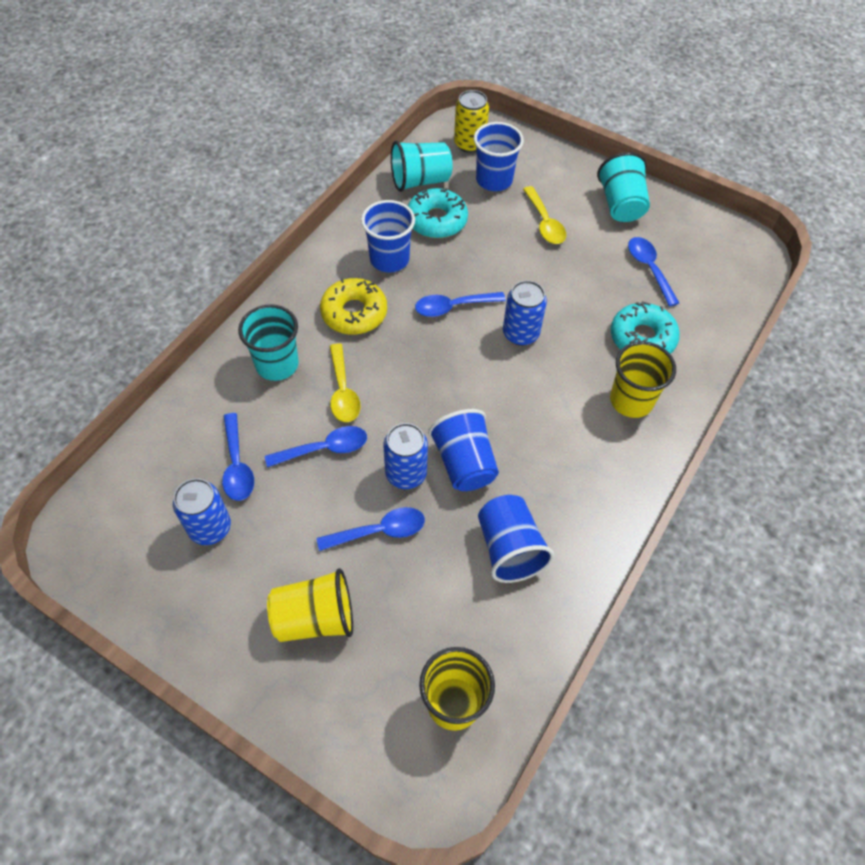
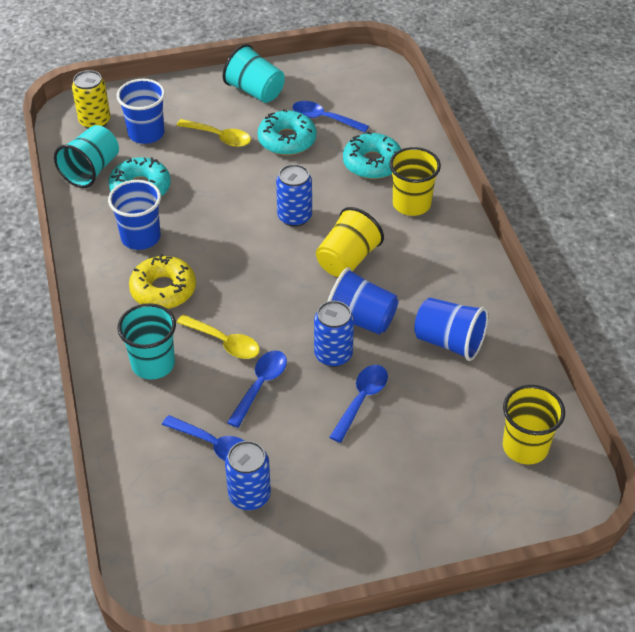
camera: 45 degrees left, 10 degrees down
yellow cup [267,568,353,642] -> yellow cup moved to [316,207,384,277]
blue spoon [415,292,506,317] -> none
none -> turquoise donut [258,109,317,155]

